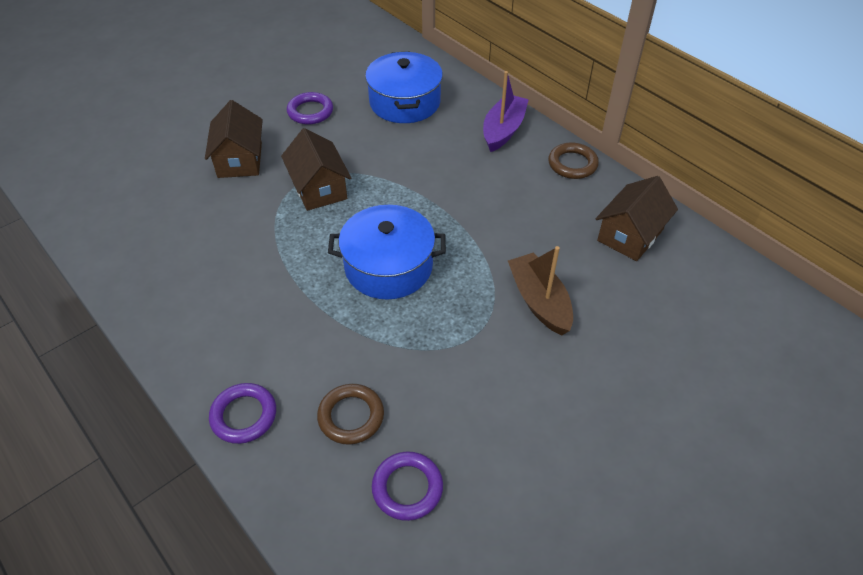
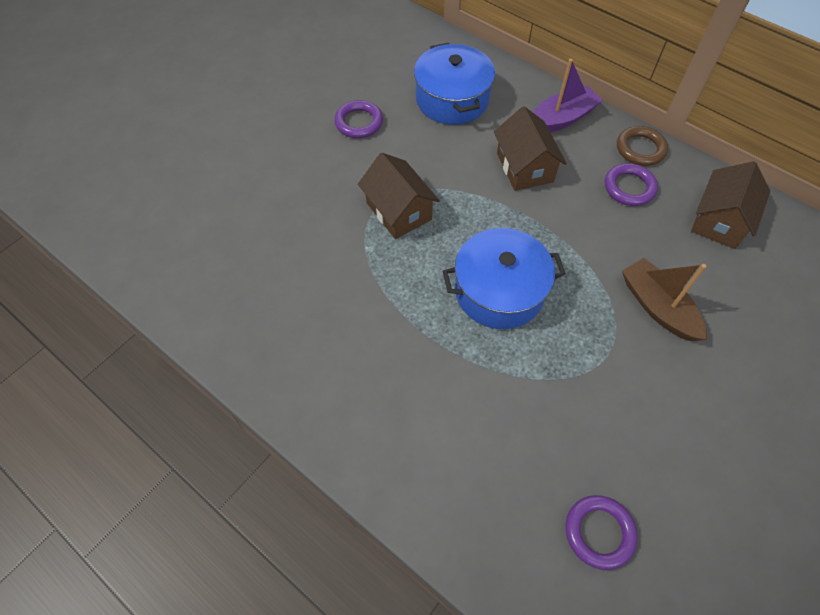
camera: 10 degrees left, 10 degrees up
brown house [205,100,263,178] -> brown house moved to [494,106,567,191]
purple ring [209,383,276,444] -> purple ring moved to [605,163,658,206]
brown ring [317,384,384,445] -> none
purple boat [483,71,529,152] -> purple boat turned 45 degrees clockwise [533,59,603,132]

